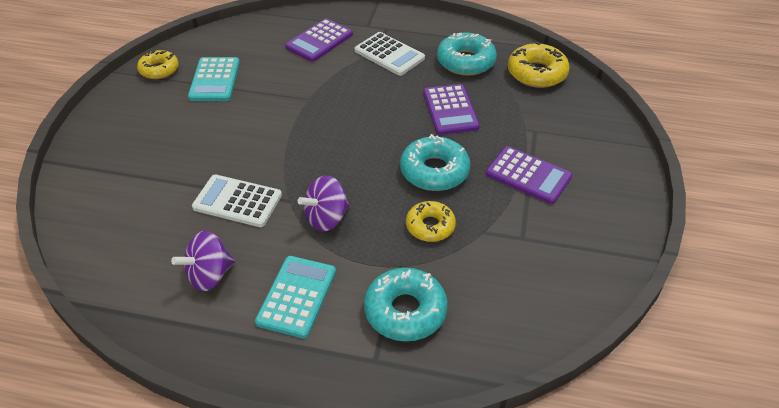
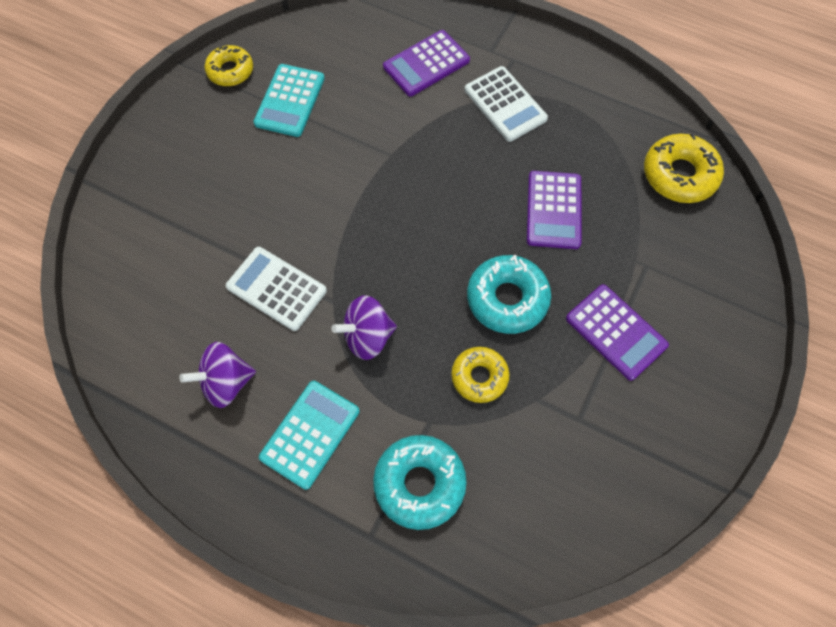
camera: 15 degrees right, 20 degrees up
turquoise donut [437,32,497,76] -> none

